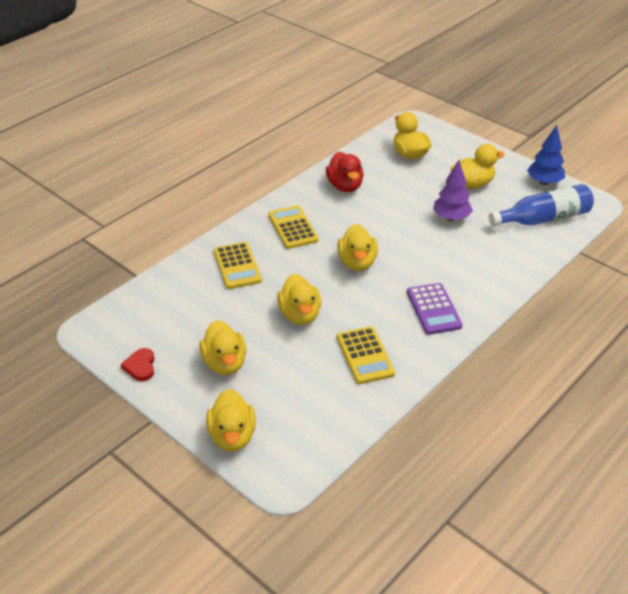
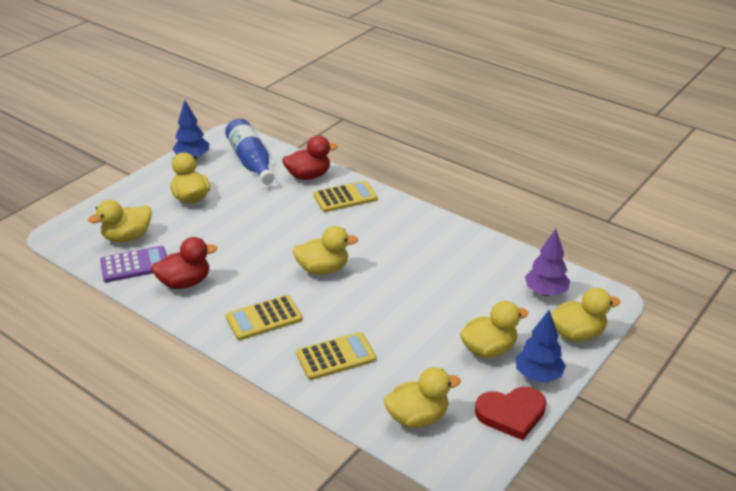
camera: 95 degrees left, 5 degrees down
red heart [121,348,155,381] -> red heart [475,387,546,440], size x1.63
yellow duck [277,274,321,325] -> yellow duck moved to [384,367,461,428]
yellow calculator [337,326,395,384] -> yellow calculator moved to [313,180,378,212]
purple calculator [407,283,463,335] -> purple calculator moved to [100,246,167,282]
purple tree [433,160,473,221] -> purple tree moved to [525,229,570,296]
none -> red duck [282,135,338,180]
none -> blue tree [516,310,566,383]

